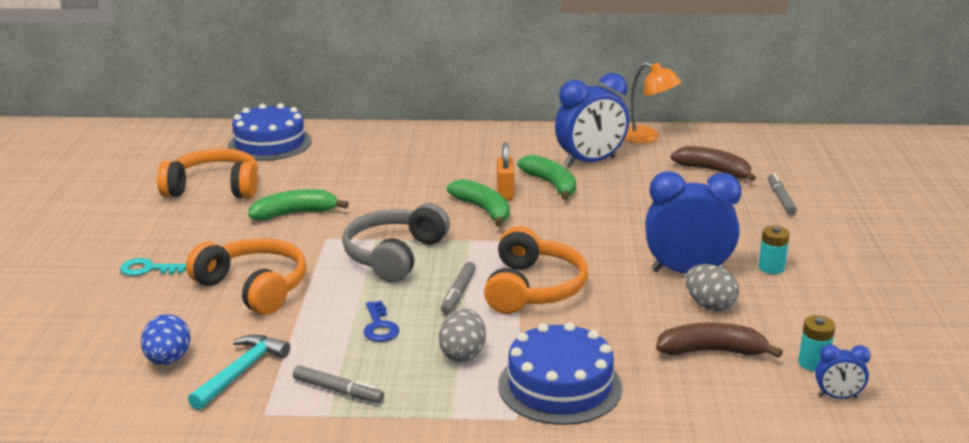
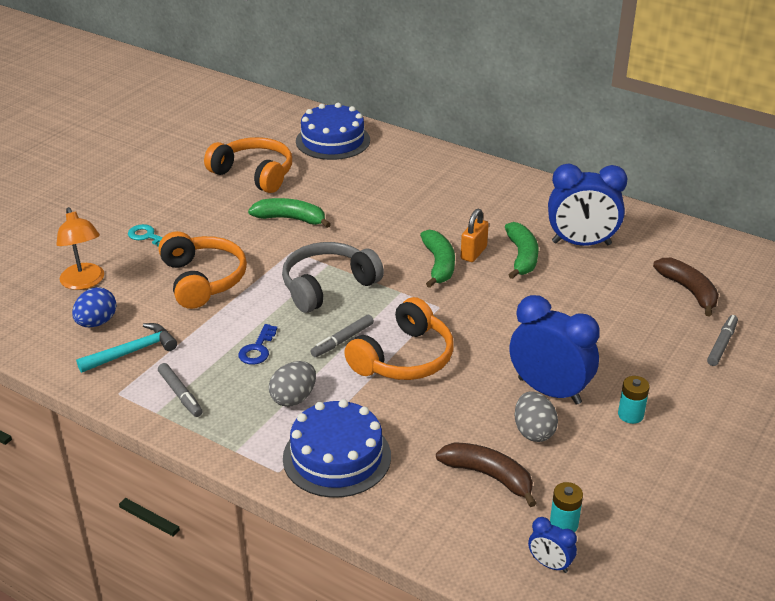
camera: 30 degrees right, 10 degrees up
orange lamp [624,62,682,143] -> orange lamp moved to [56,207,104,290]

